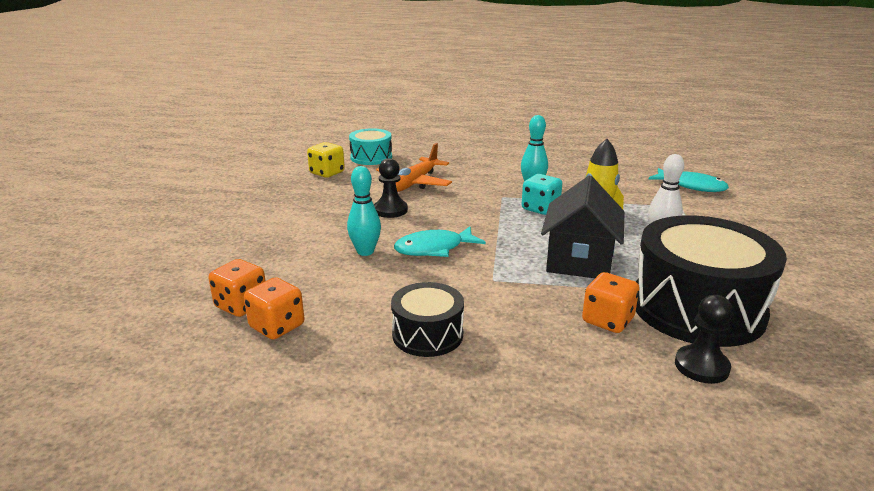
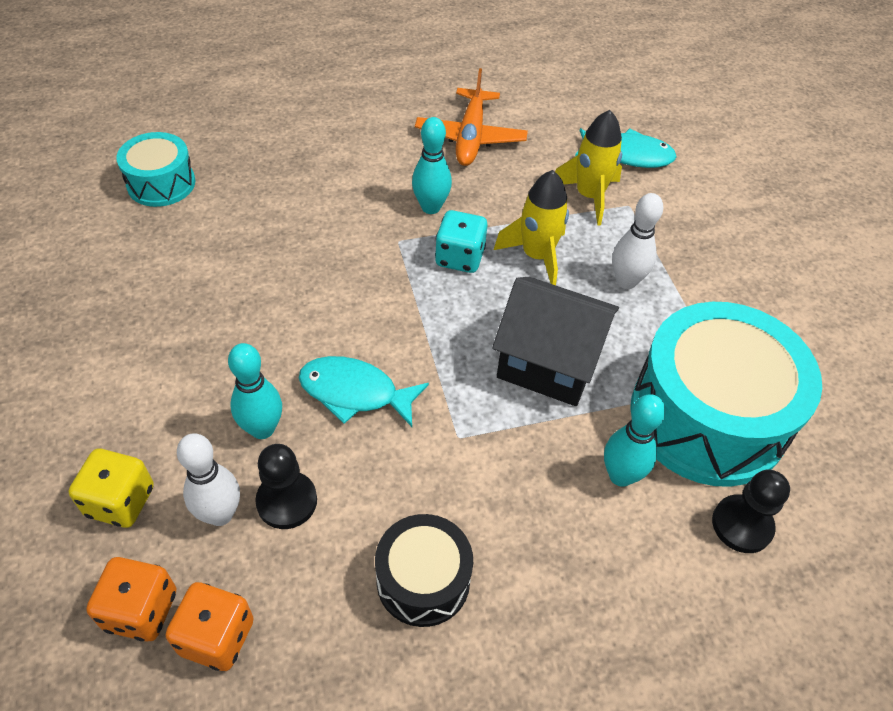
camera: 25 degrees left, 25 degrees up
yellow dice [307,142,345,178] -> yellow dice moved to [69,449,154,528]
black pawn [374,158,408,218] -> black pawn moved to [255,444,317,529]
orange plane [376,143,452,192] -> orange plane moved to [415,68,528,166]
turquoise fish [394,227,486,257] -> turquoise fish turned 60 degrees clockwise [299,356,429,427]
black house [541,176,625,278] -> black house turned 60 degrees counterclockwise [492,277,619,406]
orange dice [582,272,639,333] -> turquoise bowling pin [604,394,666,487]
black drum [636,215,787,347] -> turquoise drum [630,302,822,487]
none -> white bowling pin [177,433,240,526]
none -> yellow rocket [555,110,622,226]

